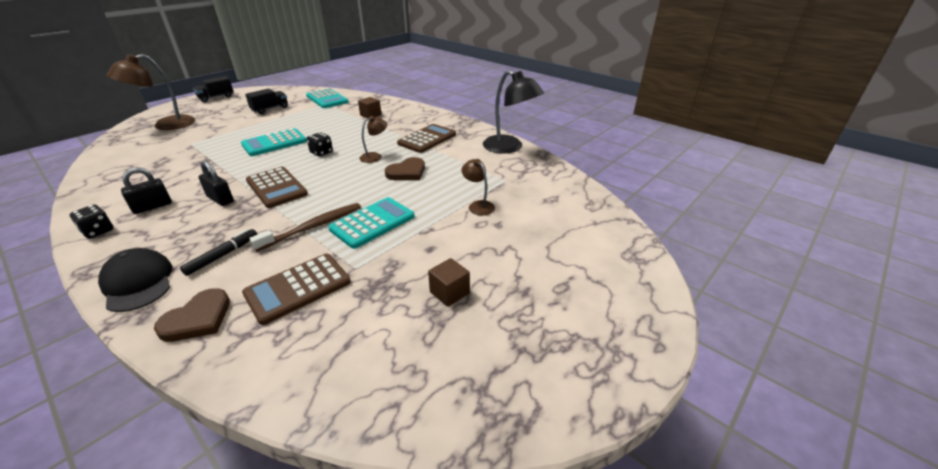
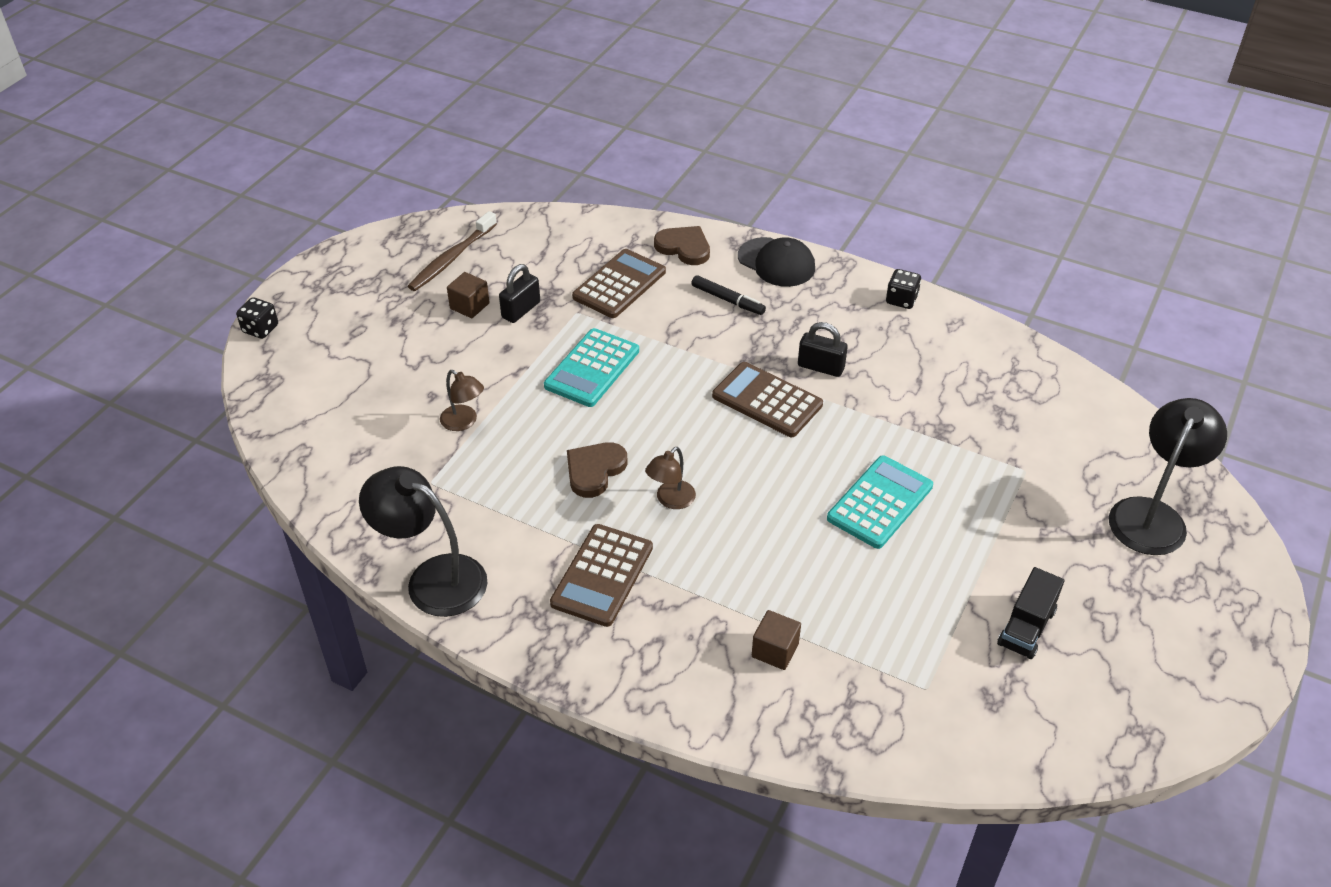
camera: 165 degrees right, 10 degrees up
brown lamp [107,54,195,130] -> black lamp [1109,398,1227,555]
black padlock [121,167,172,214] -> black padlock moved to [499,264,540,323]
brown heart [154,288,230,342] -> brown heart turned 105 degrees clockwise [654,226,710,265]
black marker [180,229,257,276] -> black marker turned 75 degrees counterclockwise [691,275,766,315]
black truck [193,76,233,102] -> none
brown toothbrush [249,203,361,252] -> brown toothbrush moved to [408,211,497,291]
turquoise calculator [306,88,348,108] -> none
black dice [307,132,333,157] -> black dice moved to [236,297,278,339]

